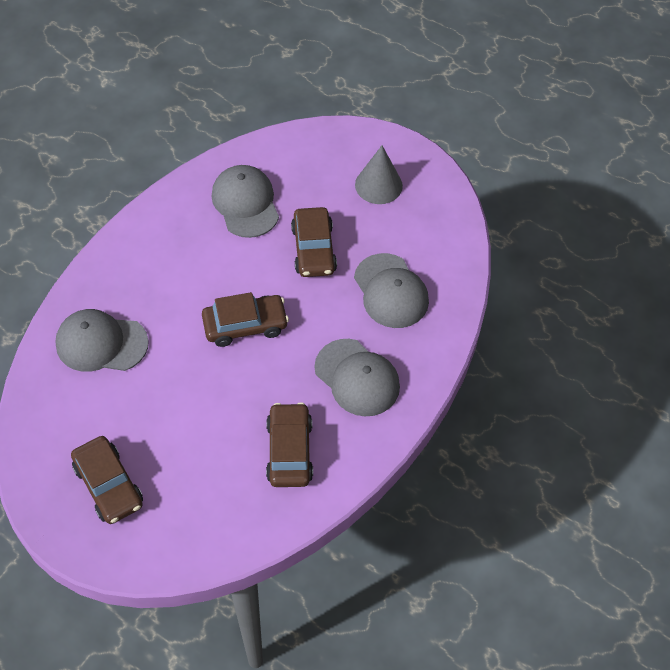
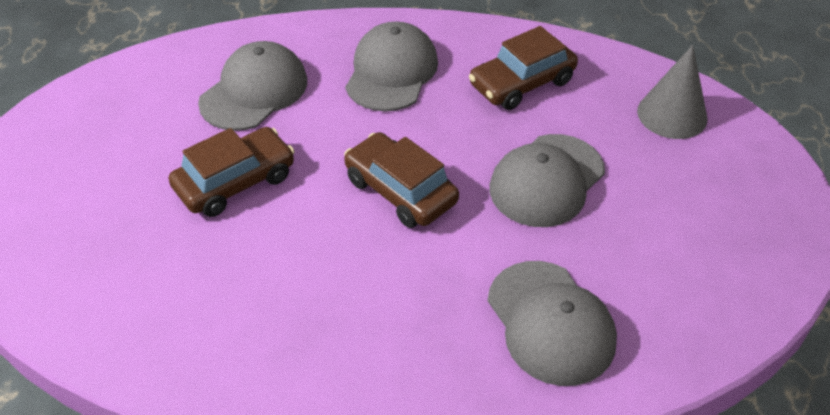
camera: 120 degrees left, 10 degrees down
brown car [71,436,143,524] -> none
grey cap [212,165,279,238] -> grey cap moved to [489,134,605,227]
grey cone [355,146,403,204] -> grey cone moved to [637,45,707,139]

